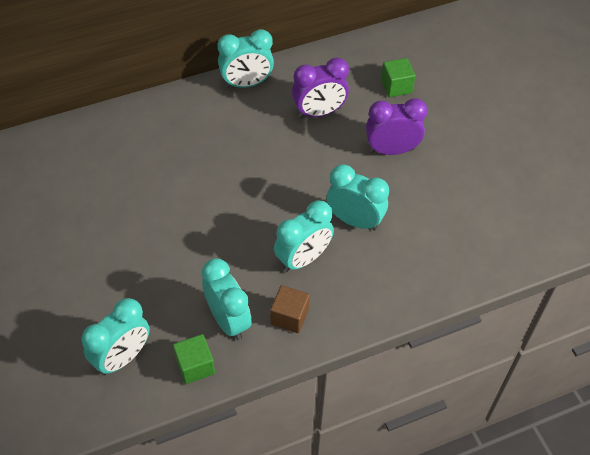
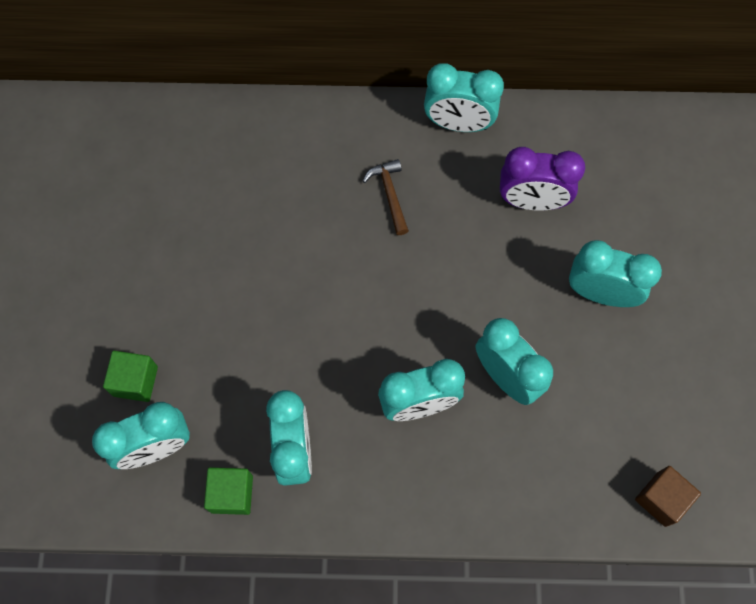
camera: 25 degrees right, 15 degrees up
brown cube [270,285,310,333] -> brown cube moved to [635,466,701,527]
purple clock [366,98,428,155] -> turquoise clock [569,240,662,307]
green cube [381,58,416,97] -> green cube moved to [103,351,158,402]
none -> brown hammer [363,159,409,235]

